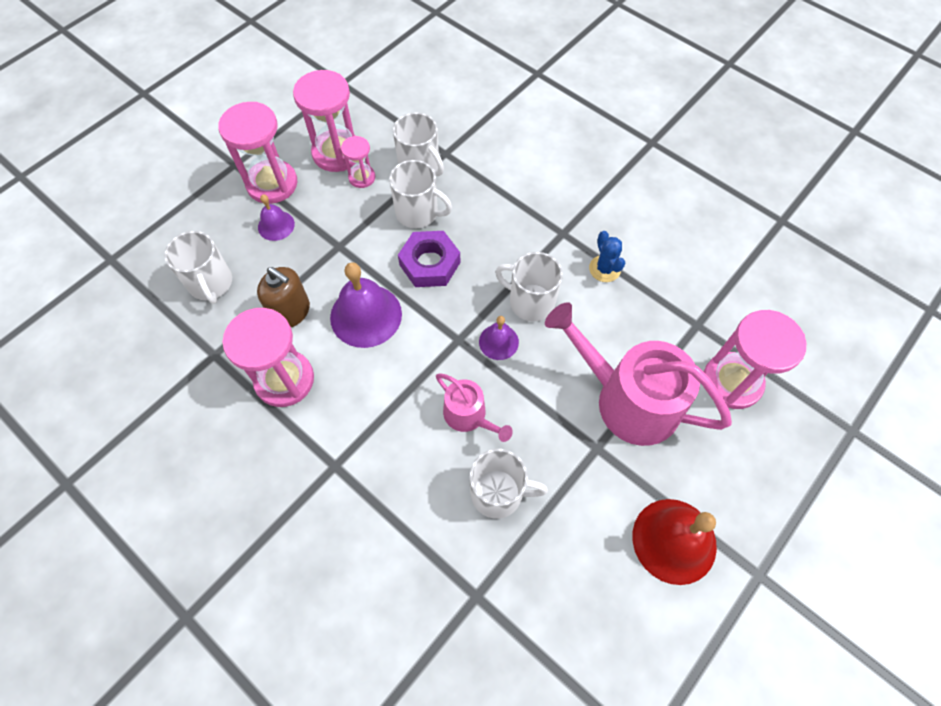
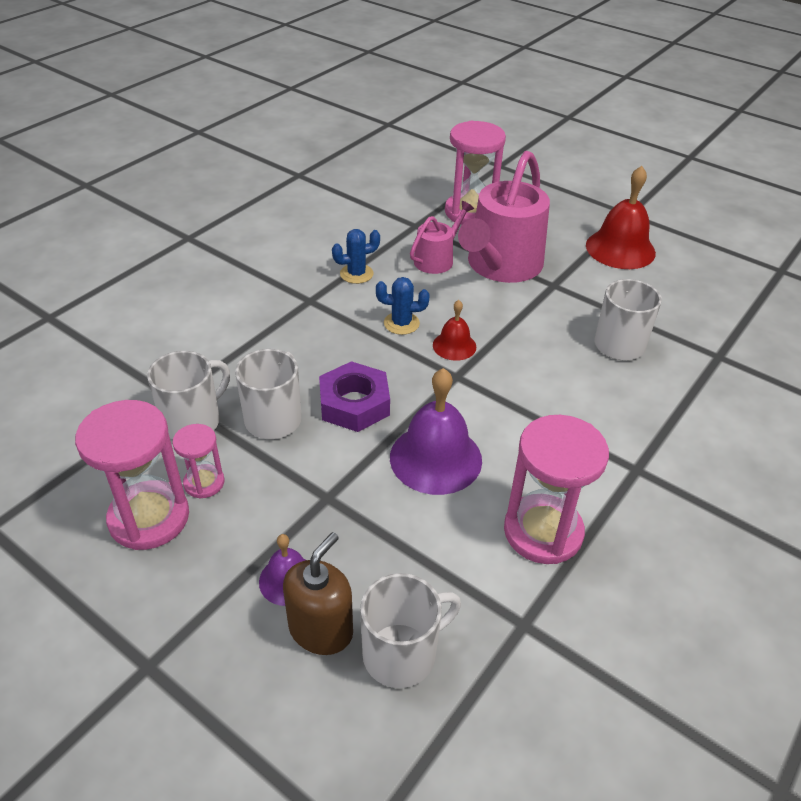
camera: 95 degrees left, 20 degrees down
pink hourglass [218,102,297,204] -> none
brown soap dispenser [257,267,310,327] -> brown soap dispenser moved to [283,532,353,655]
pink watering can [436,373,513,442] -> pink watering can moved to [410,201,474,274]
purple bell [479,316,519,360] -> red bell [433,300,476,361]
white mug [495,252,563,322] -> blue cactus [376,277,430,335]

